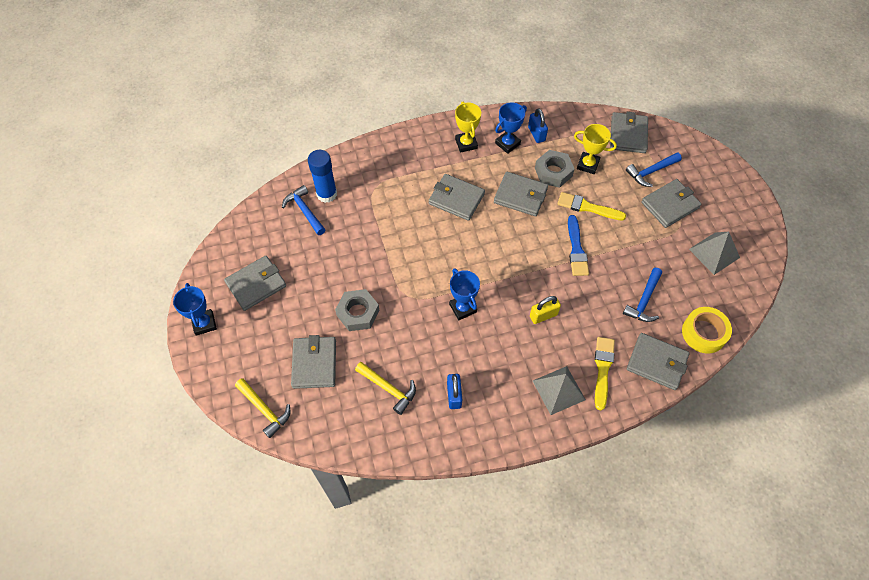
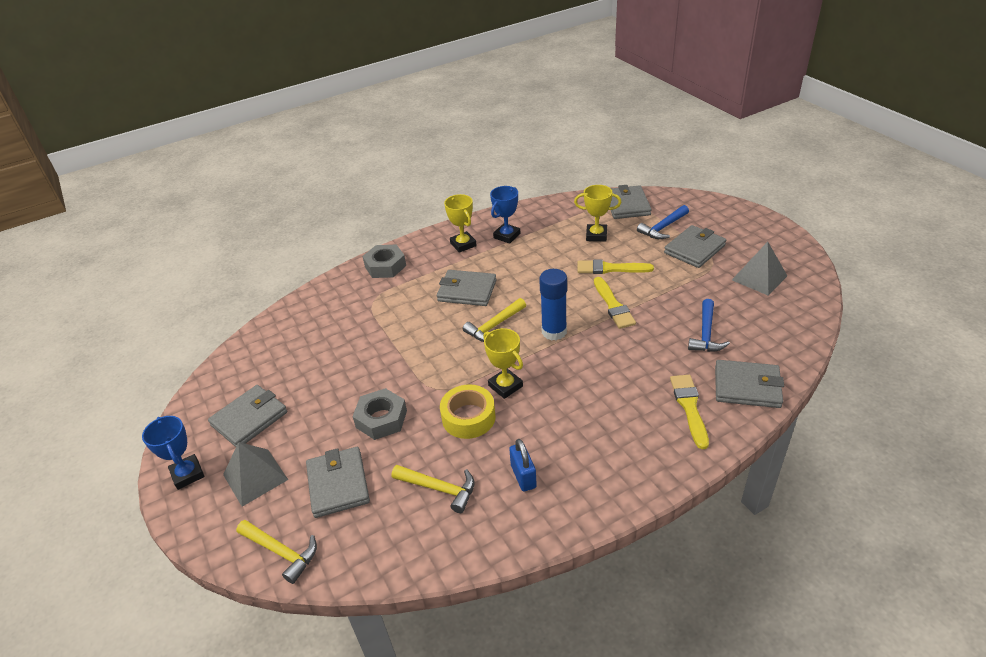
camera: 10 degrees left, 20 degrees down
blue hammer [282,185,326,235] -> none
blue glue stick [308,150,337,203] -> blue glue stick moved to [539,269,567,341]
blue trophy [449,268,480,320] -> yellow trophy [483,328,523,399]
grey wallet [494,171,548,216] -> none
blue padlock [528,108,548,143] -> none
yellow padlock [530,296,561,324] -> none
grey pyramid [533,366,586,415] -> grey pyramid moved to [223,442,288,507]
grey nut [535,150,575,188] -> grey nut moved to [362,245,406,278]
blue brush [568,215,589,276] -> yellow brush [594,277,636,329]
yellow tape [682,307,732,353] -> yellow tape moved to [440,384,495,439]
none -> yellow hammer [463,298,526,342]

